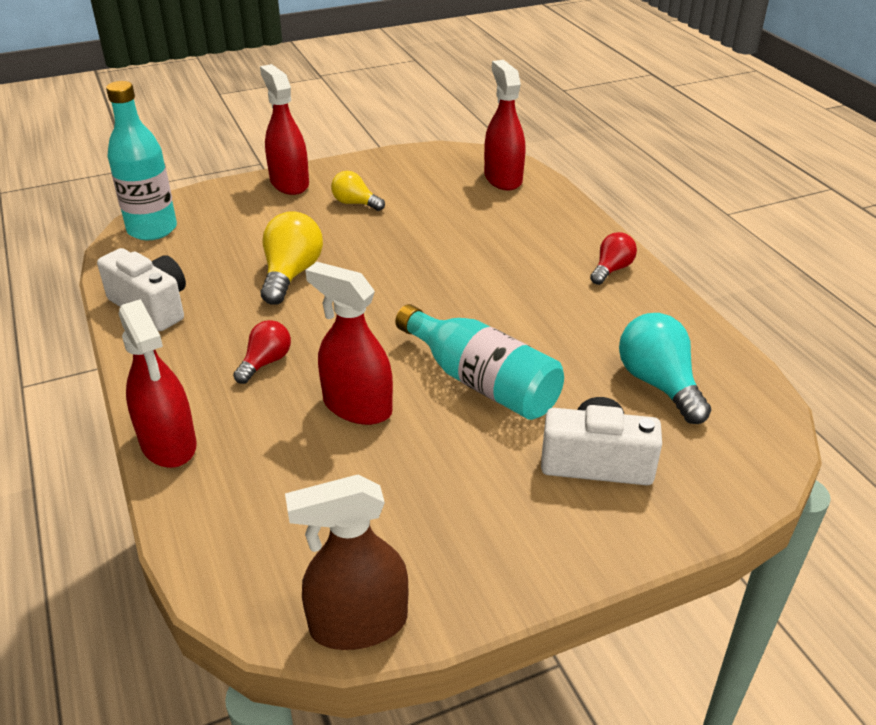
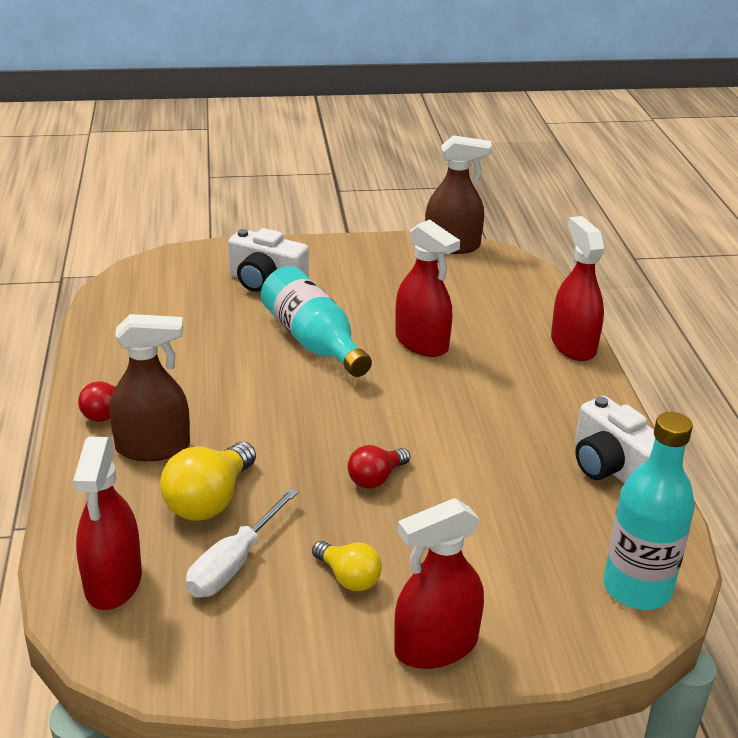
camera: 165 degrees left, 5 degrees down
red light bulb [233,320,291,384] -> red light bulb moved to [348,445,410,489]
red spray bottle [260,64,309,195] -> red spray bottle turned 75 degrees clockwise [394,498,484,669]
yellow light bulb [261,211,323,305] -> yellow light bulb moved to [160,442,256,521]
turquoise light bulb [619,313,711,424] -> none
none -> brown spray bottle [109,314,190,461]
none -> white screwdriver [186,488,299,597]

